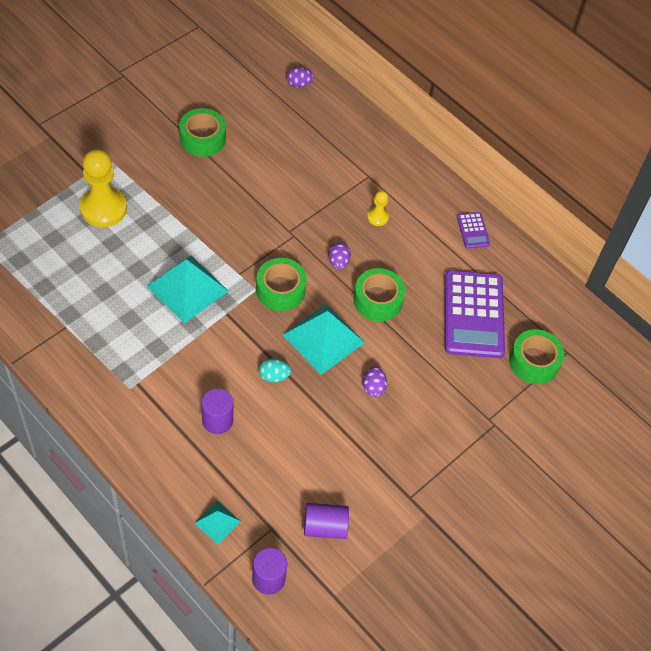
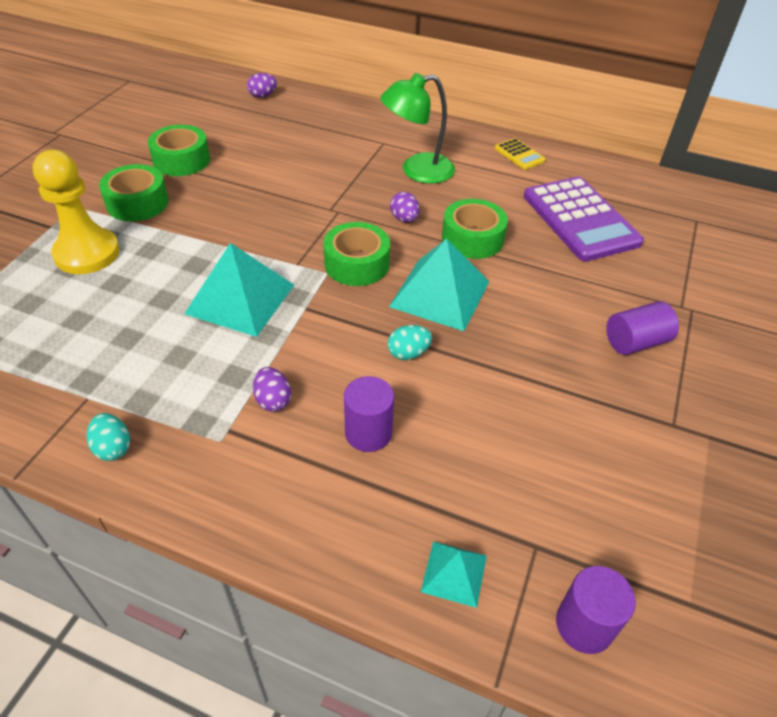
camera: 20 degrees left, 10 degrees down
purple cylinder [304,503,349,539] -> purple cylinder moved to [606,301,679,355]
purple egg [363,366,387,397] -> purple egg moved to [253,367,291,412]
yellow pawn [367,191,389,226] -> green lamp [380,73,455,184]
purple calculator [457,212,490,249] -> yellow calculator [495,138,546,170]
green tape [509,329,565,384] -> green tape moved to [99,164,169,221]
none -> turquoise egg [87,413,130,461]

